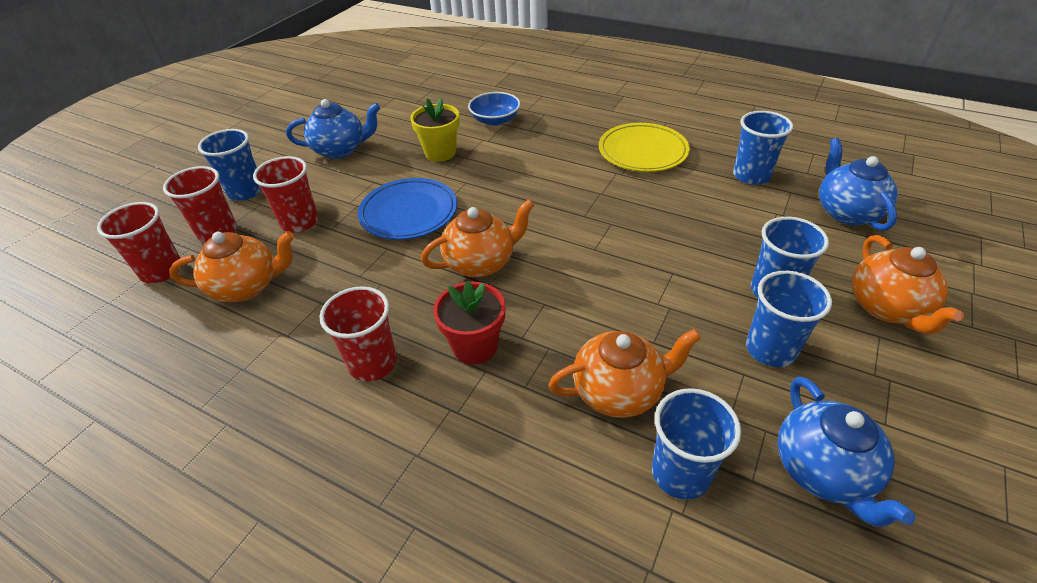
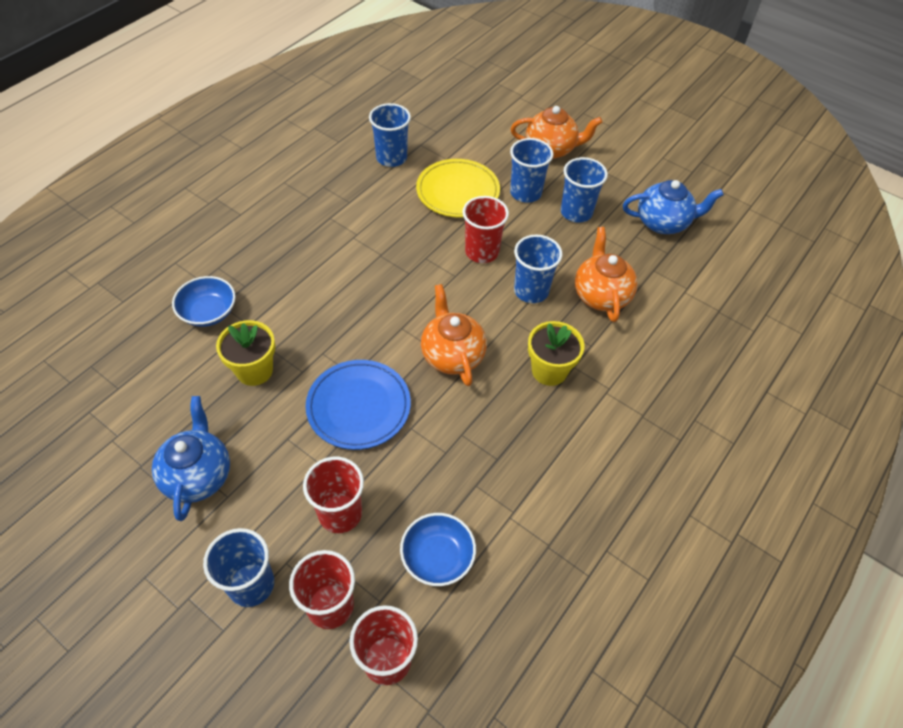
camera: 85 degrees left, 10 degrees up
orange teapot [169,231,294,302] -> blue bowl [400,513,476,586]
red cup [320,286,397,382] -> red cup moved to [462,196,509,263]
red flower pot [433,281,506,365] -> yellow flower pot [528,321,584,386]
yellow plate [599,123,690,172] -> yellow plate moved to [416,159,500,217]
blue cup [652,388,741,500] -> blue cup moved to [514,235,562,303]
blue teapot [819,138,898,231] -> none

